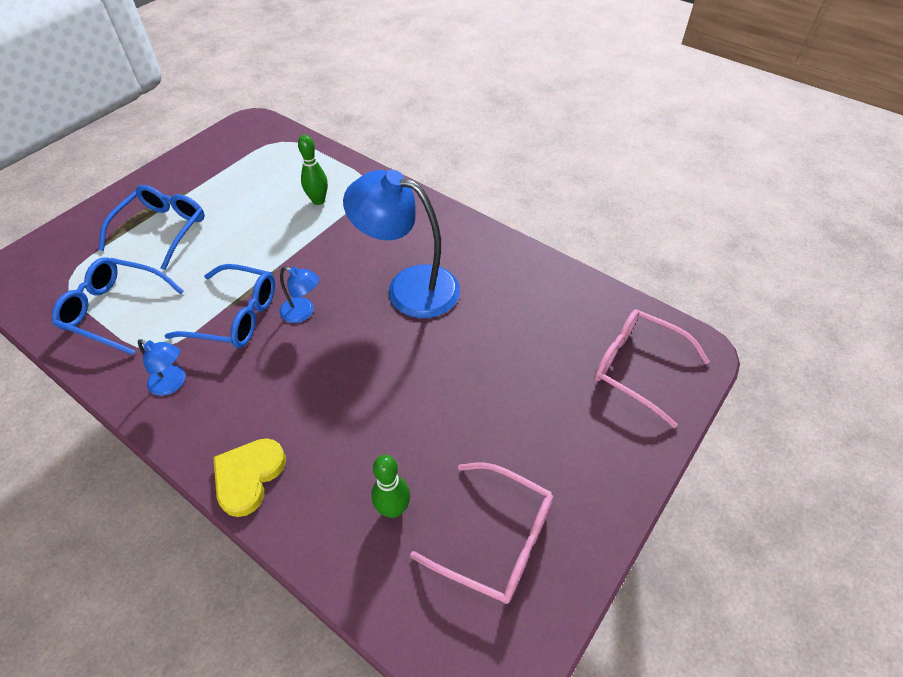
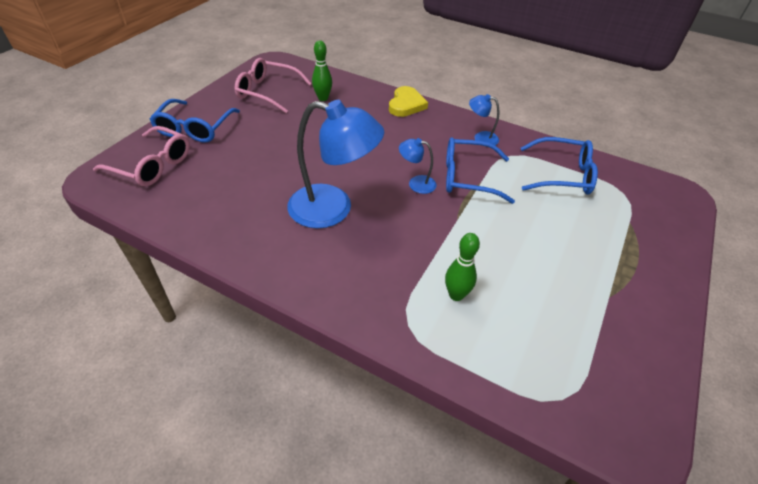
camera: 170 degrees right, 5 degrees down
blue glasses [98,185,205,270] -> blue glasses moved to [149,99,240,143]

